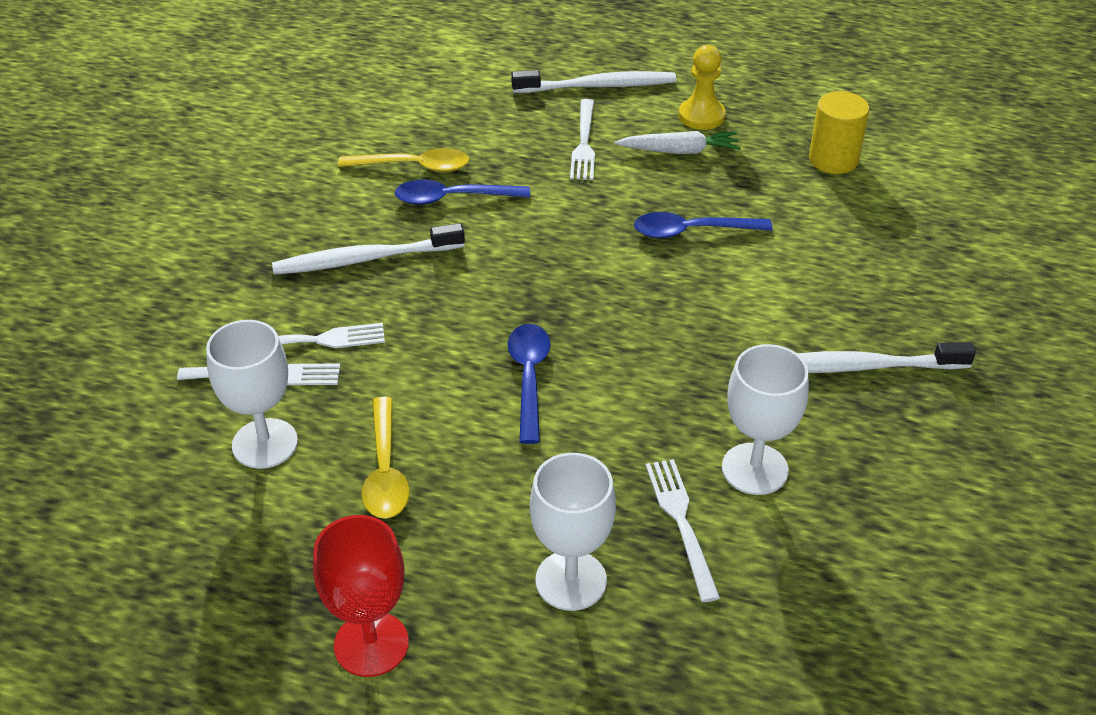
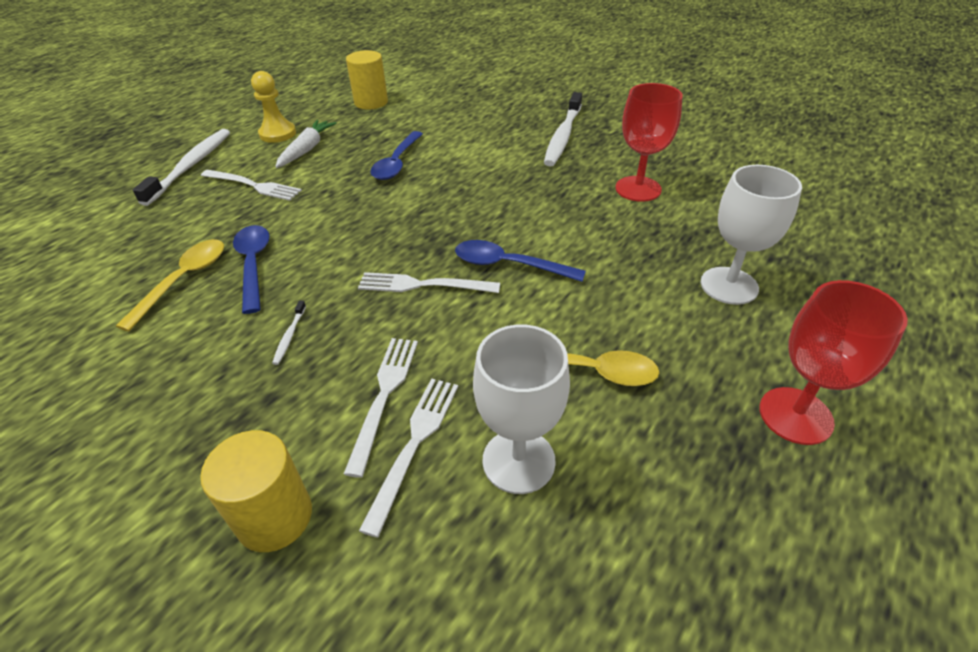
camera: 70 degrees left, 0 degrees up
white toothbrush [272,223,465,275] -> white toothbrush [272,301,306,365], size x0.41
blue spoon [395,180,530,205] -> blue spoon turned 150 degrees clockwise [233,225,270,314]
white fork [645,459,720,602] -> white fork moved to [358,272,500,293]
white goblet [722,344,809,495] -> red goblet [615,83,683,202]
none -> yellow cylinder [200,430,312,552]

